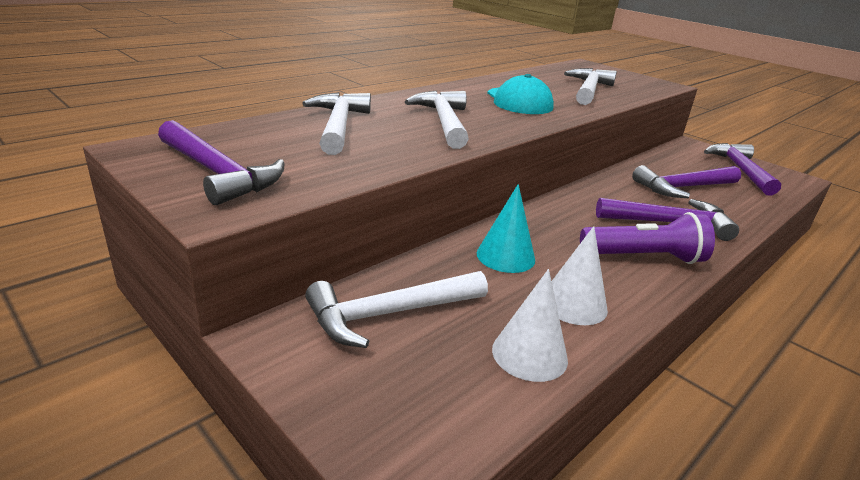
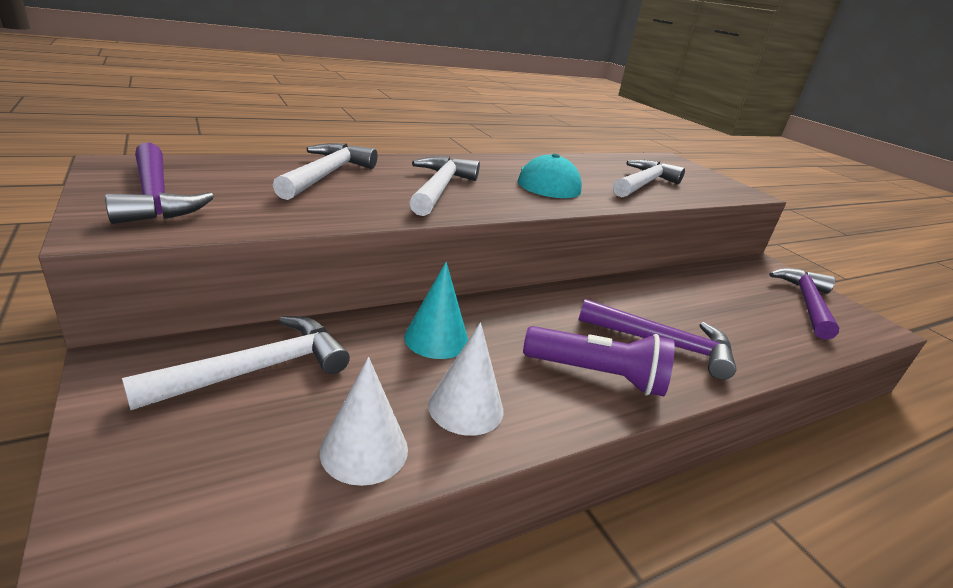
camera: 15 degrees right, 0 degrees up
white hammer [305,271,488,348] -> white hammer turned 150 degrees clockwise [122,316,350,410]
purple hammer [632,165,741,198] -> none

